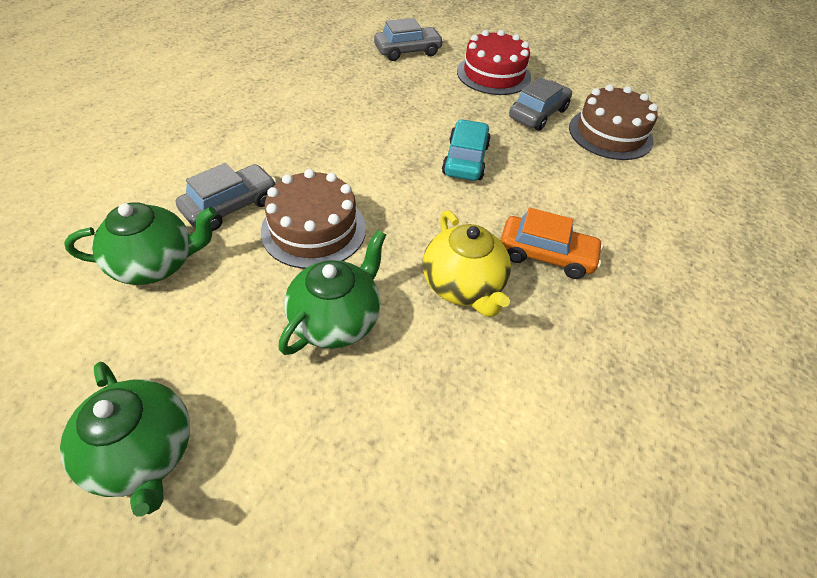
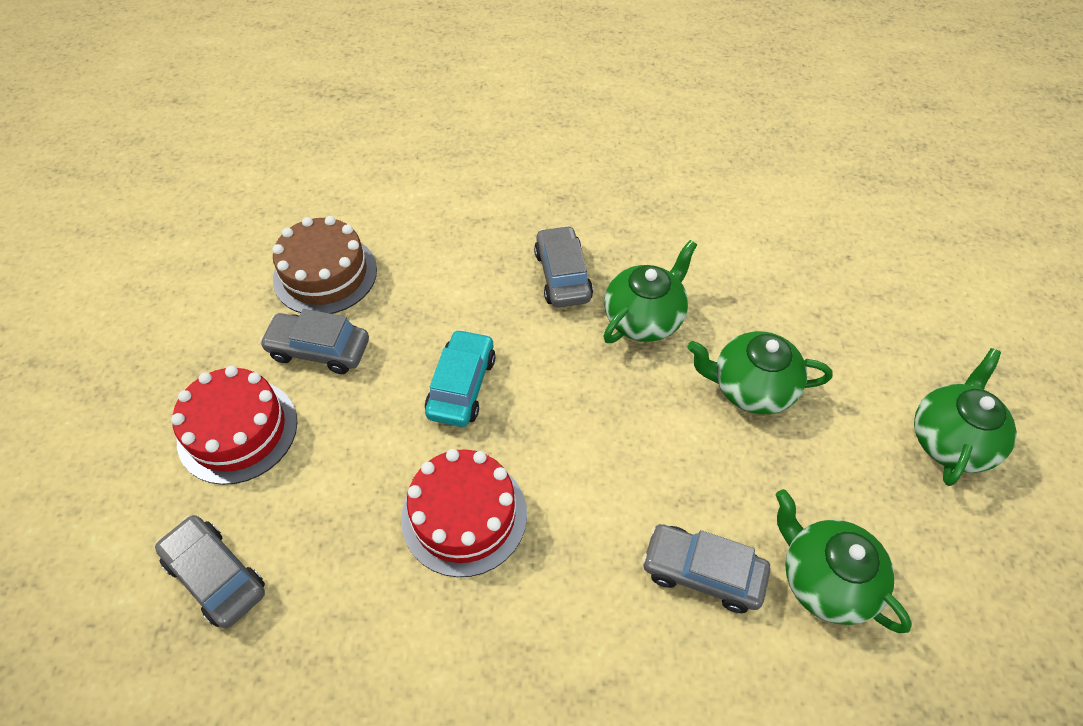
camera: 115 degrees left, 5 degrees up
brown cake [261,169,366,269] -> none
yellow teapot [423,210,511,317] -> green teapot [603,240,697,343]
turquoise car [442,119,491,181] -> turquoise car turned 120 degrees clockwise [425,329,496,427]
orange car [500,208,604,279] -> grey car [534,226,593,307]
none -> red cake [401,449,527,577]

